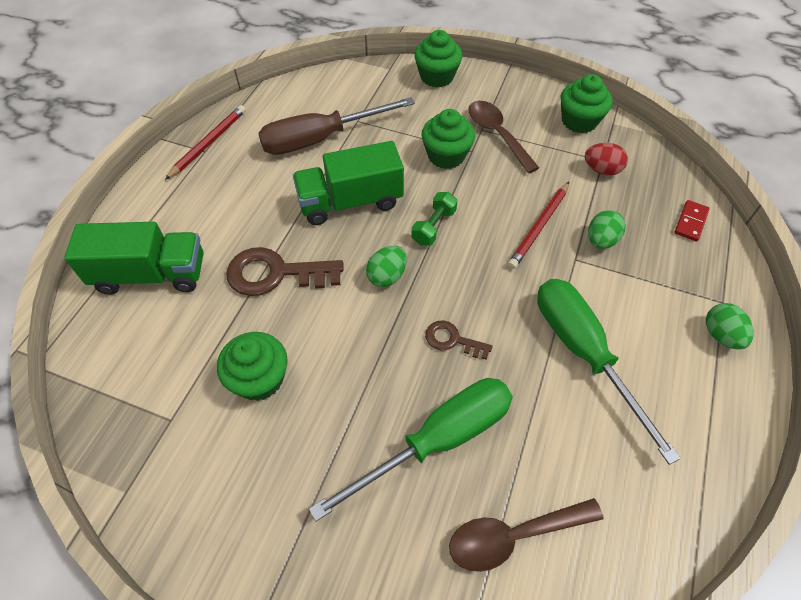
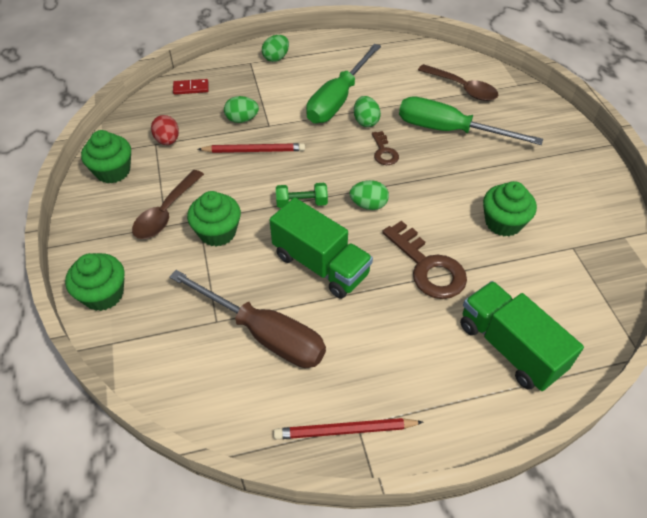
camera: 125 degrees left, 5 degrees down
none -> green egg [354,96,381,127]

